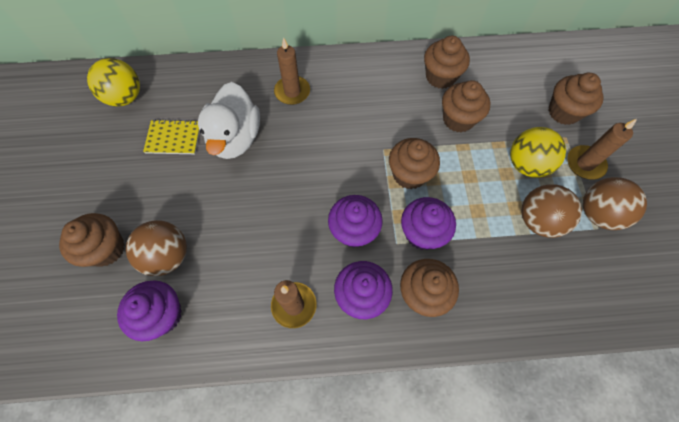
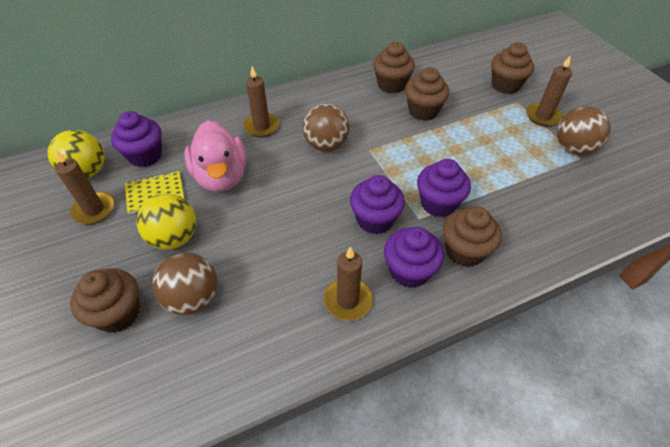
camera: 20 degrees left, 15 degrees down
purple cupcake [117,280,182,341] -> purple cupcake moved to [111,111,162,167]
white duck [198,82,260,159] -> pink duck [184,120,247,192]
brown cupcake [389,138,440,189] -> none
yellow ball [510,127,566,178] -> yellow ball moved to [136,194,196,250]
brown ball [521,184,582,238] -> brown ball moved to [303,104,350,152]
none -> brown candle [55,150,115,224]

